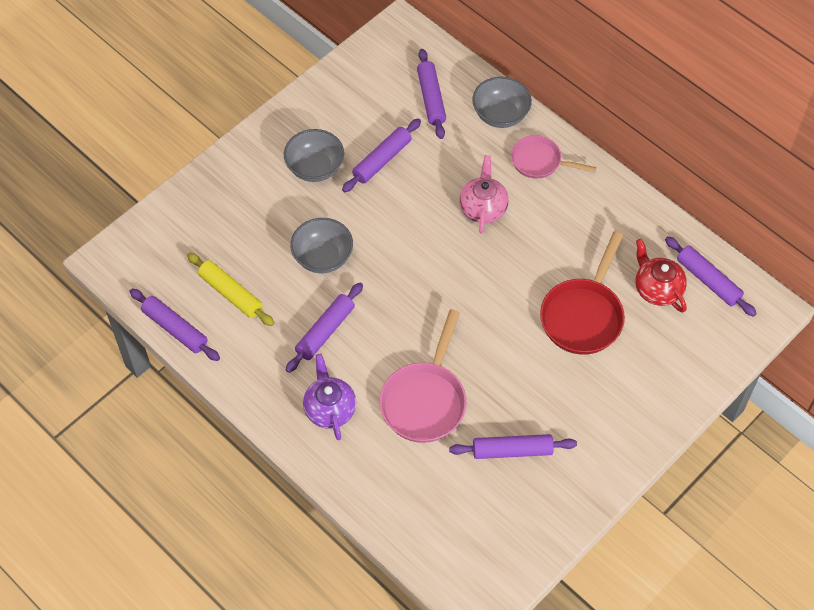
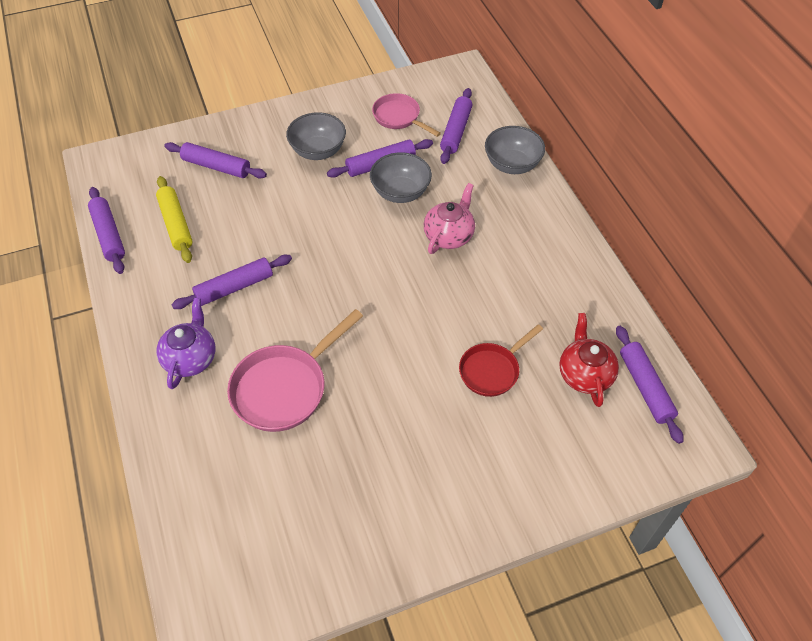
camera: 25 degrees right, 5 degrees down
grey bowl [290,218,353,273] -> grey bowl moved to [370,152,432,203]
purple rolling pin [449,434,577,459] -> purple rolling pin moved to [164,142,267,178]
pink pan [511,135,596,179] -> pink pan moved to [372,93,441,137]
red pan [540,231,625,355] -> red pan [459,324,543,397], size x0.64

